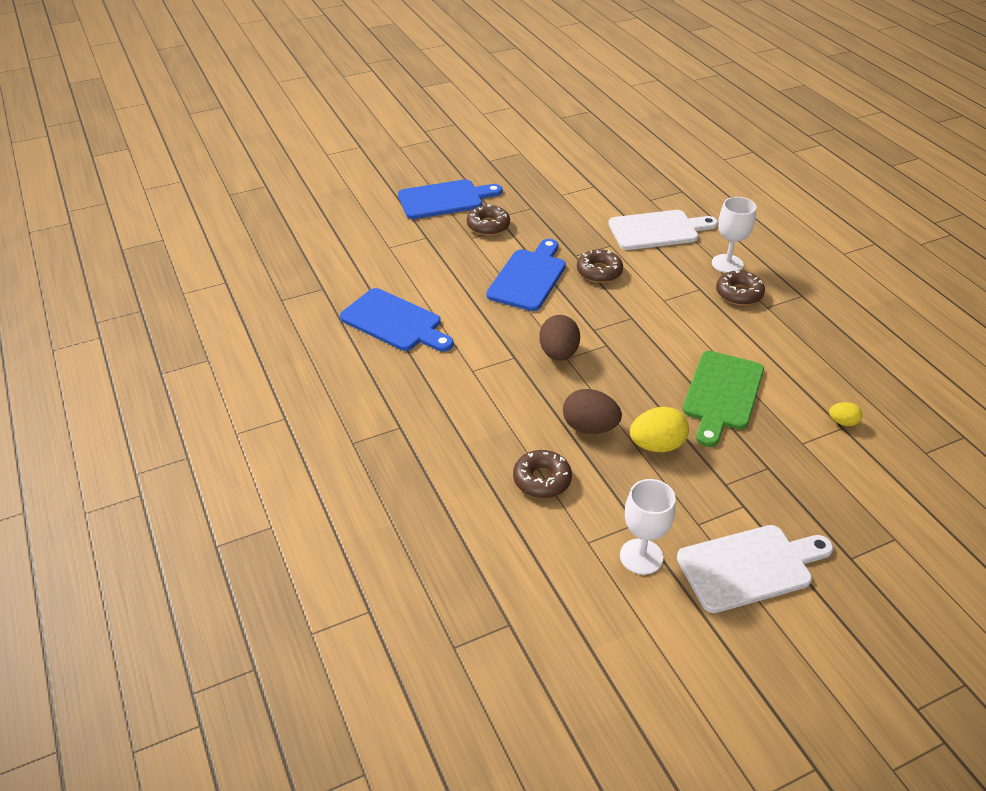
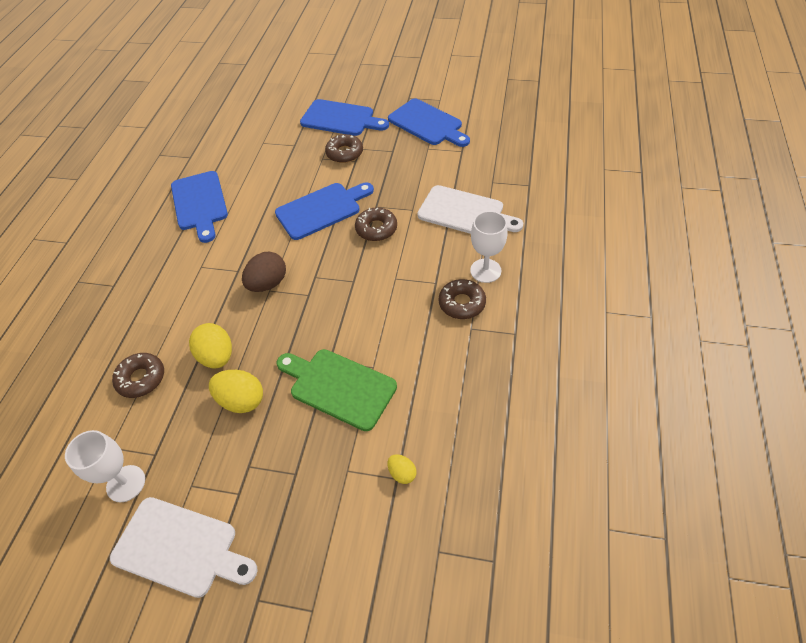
camera: 40 degrees right, 10 degrees up
brown egg [563,389,622,434] -> yellow egg [189,323,232,368]
green cutting board [683,351,764,447] -> green cutting board turned 60 degrees clockwise [277,349,397,431]
none -> blue cutting board [388,99,470,147]

